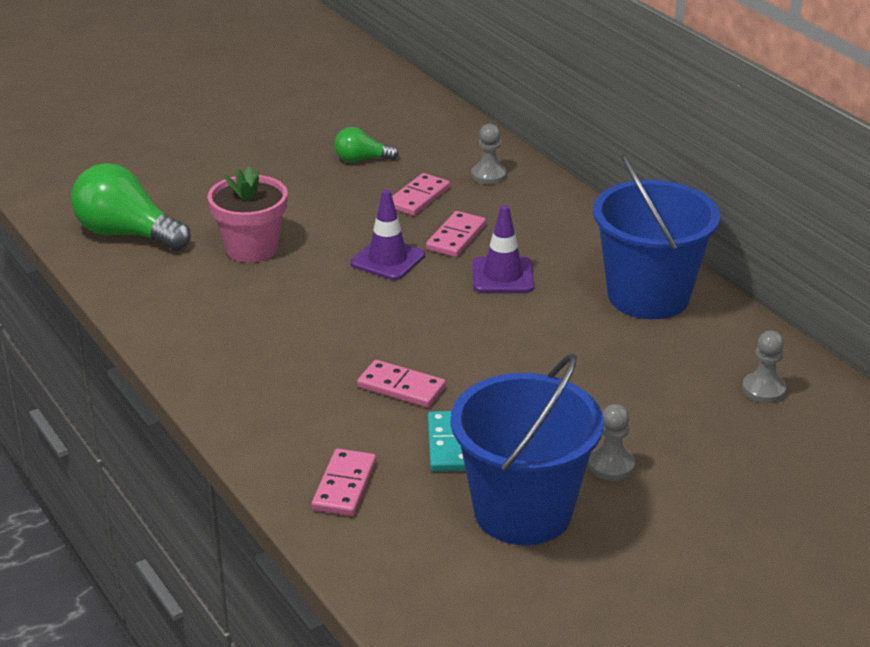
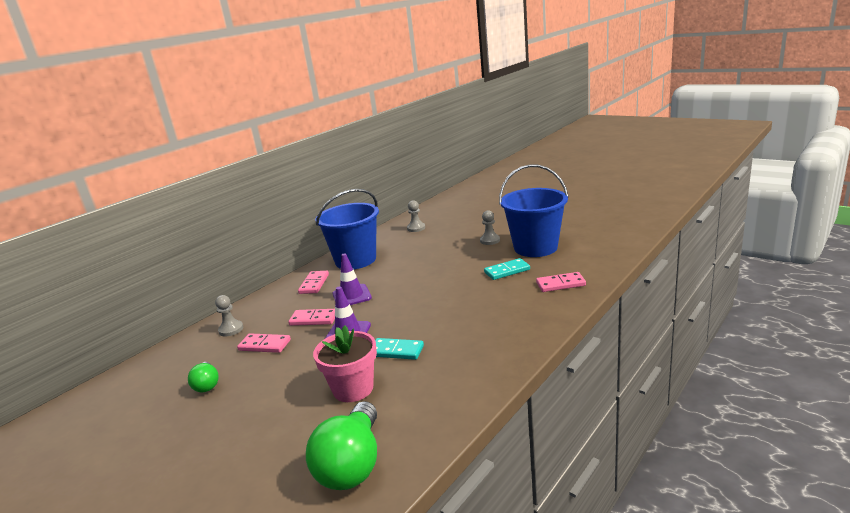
camera: 105 degrees left, 10 degrees down
pink domino [357,360,446,408] -> pink domino moved to [298,271,329,294]
none -> turquoise domino [375,338,424,360]

